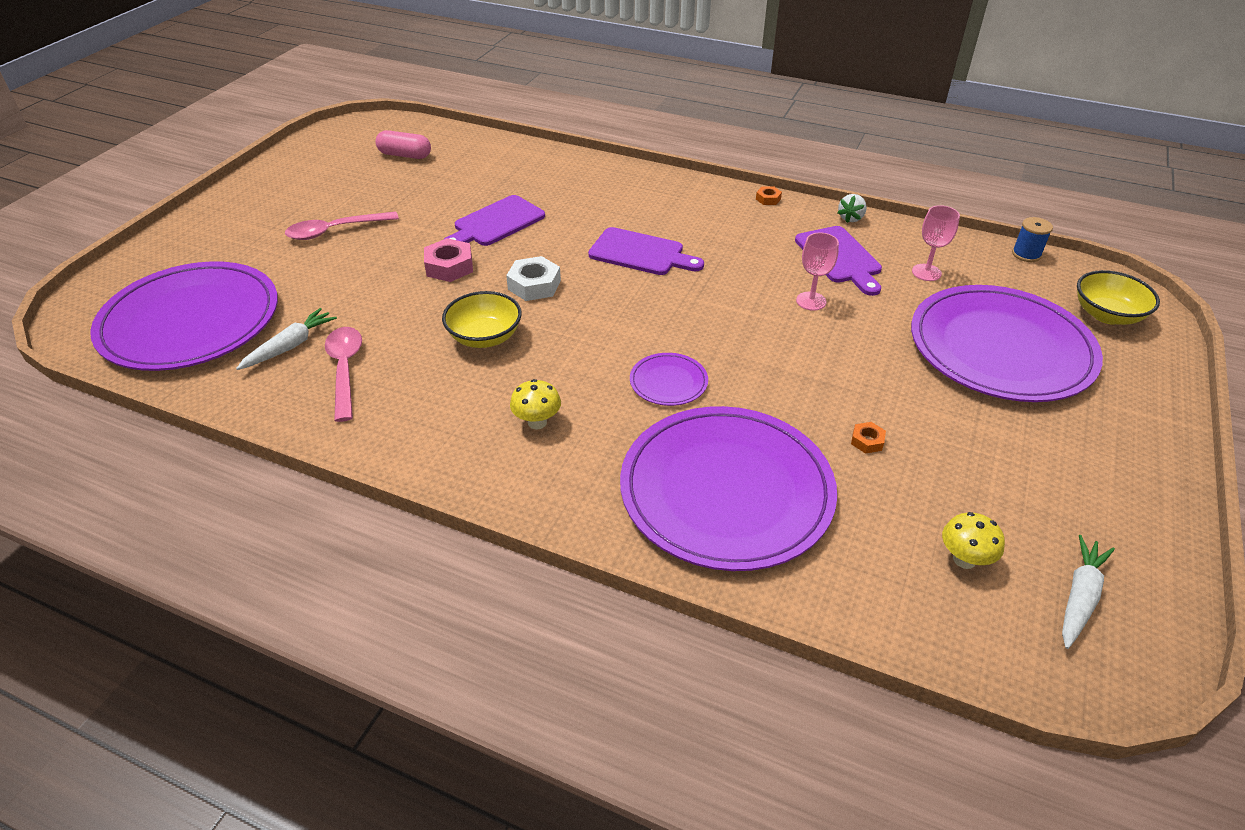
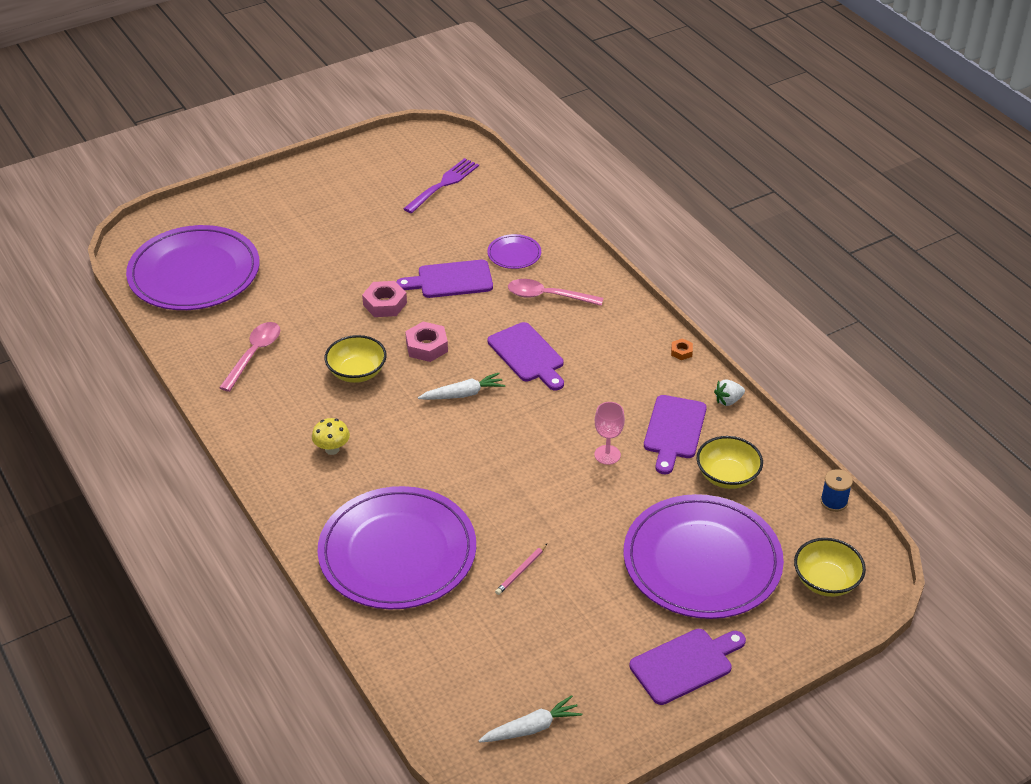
camera: 35 degrees right, 0 degrees up
white carrot [236,308,337,370] -> white carrot moved to [418,373,505,400]
pink spoon [285,211,399,240] -> pink spoon moved to [508,279,603,306]
pink capsule [376,130,431,159] -> purple fork [403,158,479,213]
white nut [506,256,561,301] -> pink nut [405,322,448,362]
purple plate [630,353,708,406] -> purple plate moved to [487,234,541,269]
orange nut [851,422,886,454] -> pink pencil [495,544,547,595]
pink goblet [912,205,960,281] -> yellow bowl [697,436,763,489]
yellow mushroom [942,512,1005,569] -> none
none -> purple cutting board [629,629,746,705]

